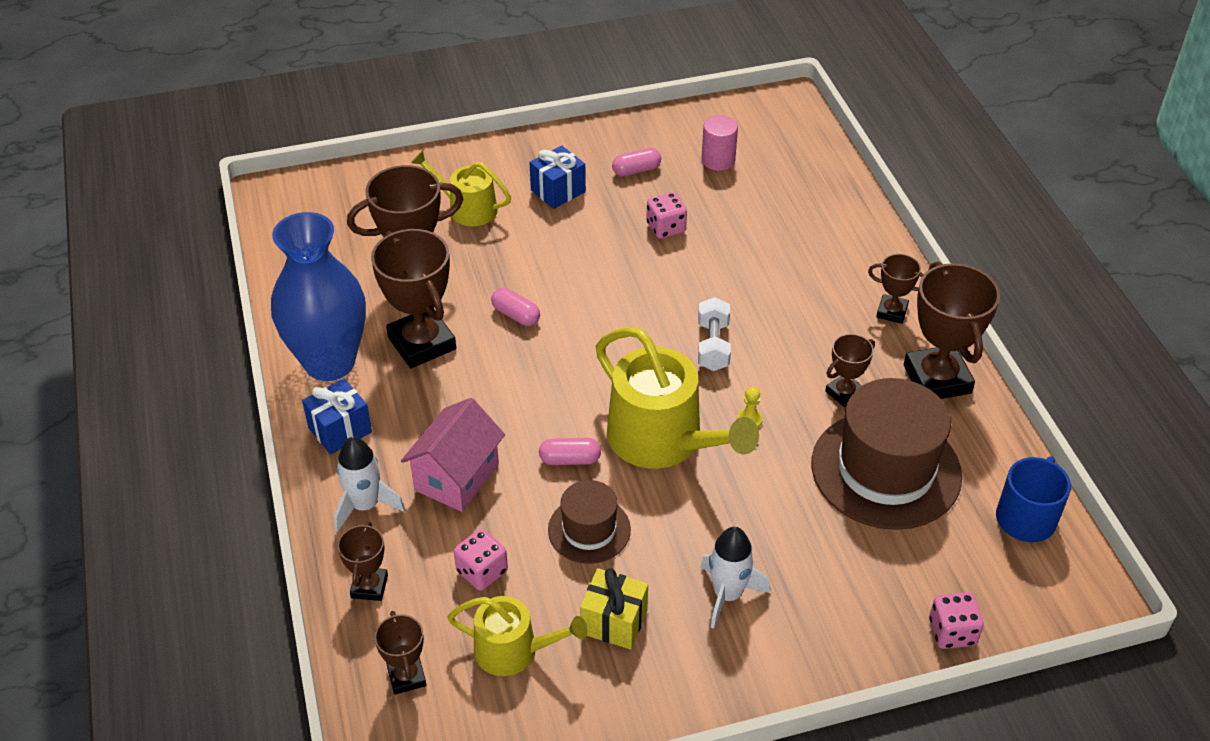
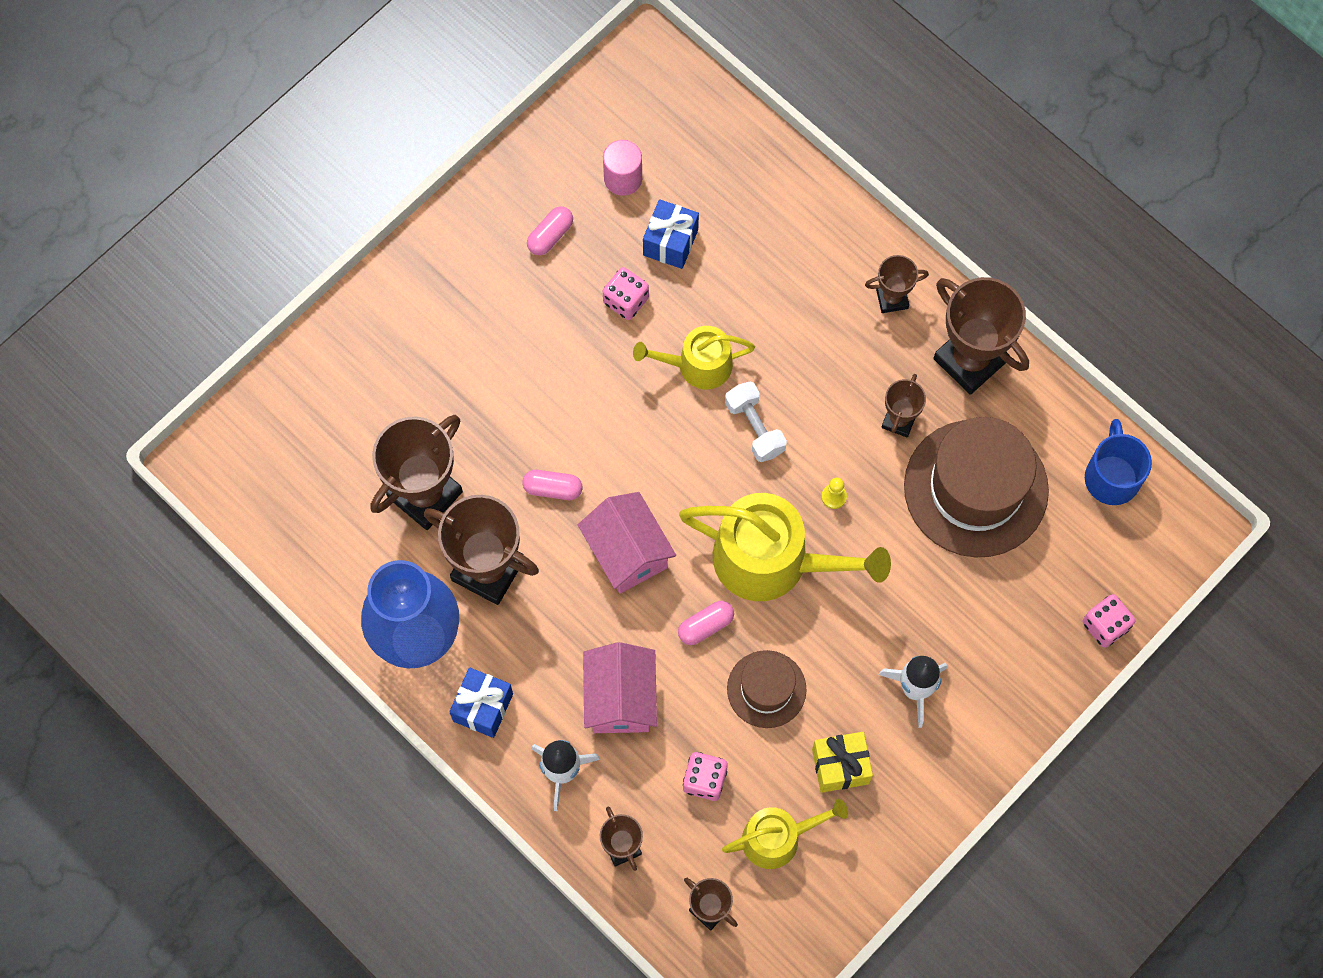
camera: 30 degrees left, 25 degrees up
yellow watering can [411,151,511,226] -> yellow watering can moved to [633,326,755,389]
blue gift [529,146,586,209] -> blue gift moved to [643,199,699,269]
none -> pink house [578,492,676,594]

